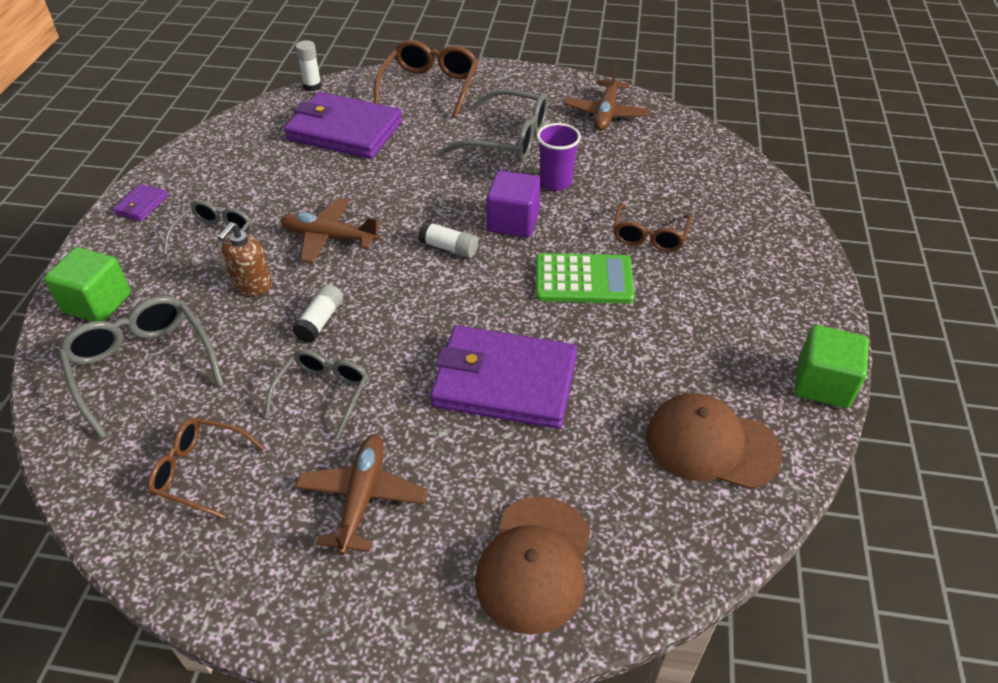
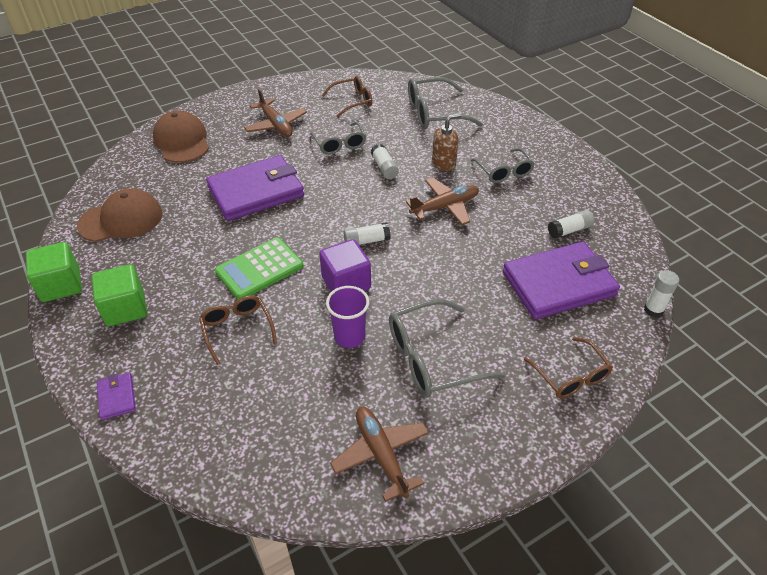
camera: 140 degrees right, 0 degrees up
green cube [44,247,131,321] -> green cube moved to [92,265,147,326]
grey glasses [58,296,224,439] -> grey glasses turned 150 degrees clockwise [408,77,483,129]
purple wallet [113,184,168,221] -> purple wallet moved to [97,372,136,420]
brown soap dispenser [217,222,272,296] -> brown soap dispenser turned 75 degrees clockwise [432,113,461,171]
brown glasses [374,40,478,118] -> brown glasses [524,337,613,399], size x0.65
none -> white glue stick [548,210,594,239]

